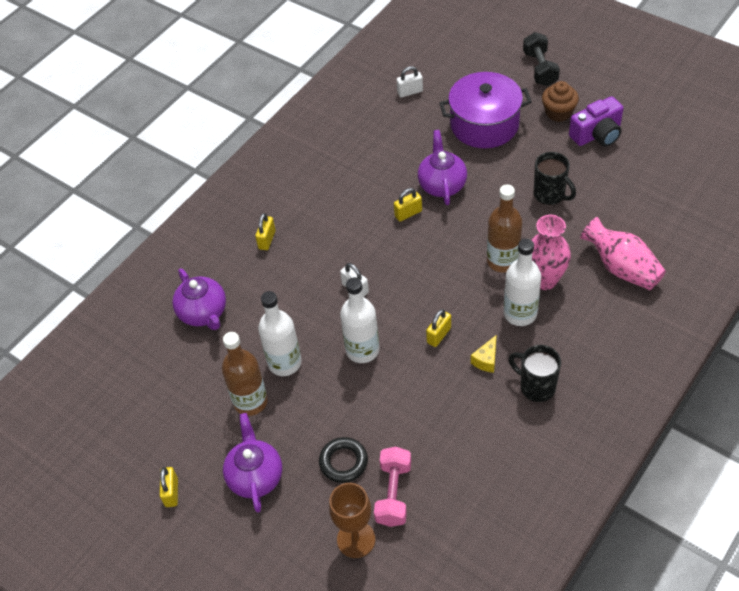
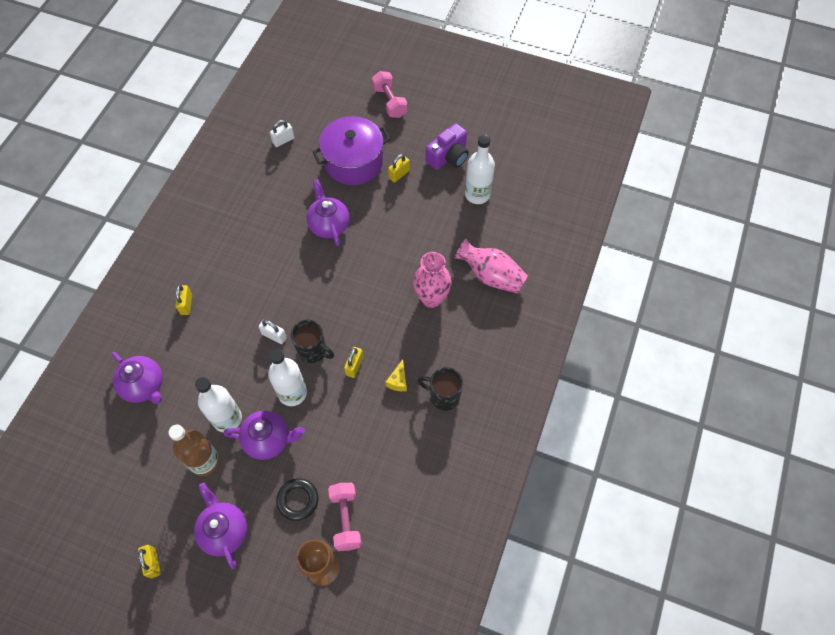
camera: 20 degrees left, 10 degrees up
yellow padlock [394,188,422,221] -> yellow padlock moved to [388,154,410,183]
brown bottle [487,184,522,273] -> none
white bottle [504,239,541,326] -> white bottle moved to [465,135,495,204]
black dumbbell [523,32,560,86] -> pink dumbbell [372,71,408,118]
black mug [534,152,576,205] -> black mug moved to [291,320,334,363]
brown cupcake [542,81,579,122] -> none
none -> purple teapot [223,411,305,460]

